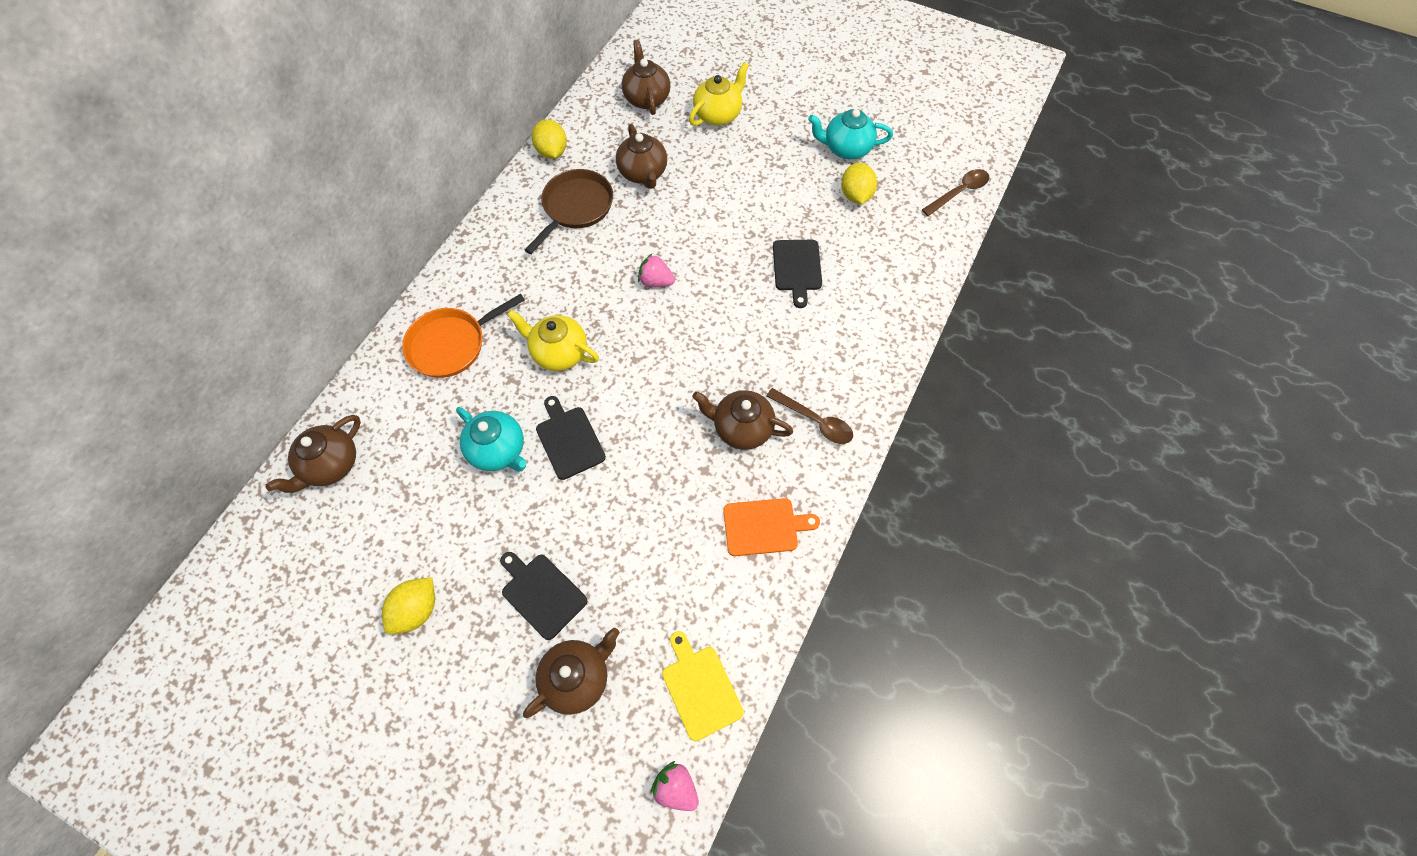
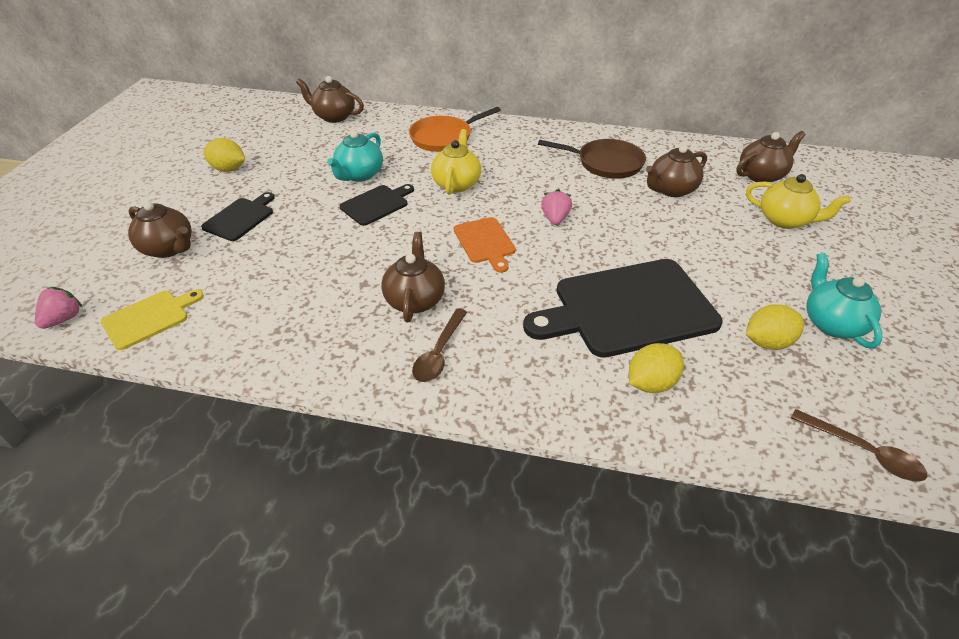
camera: 75 degrees right, 20 degrees down
orange pan [402,294,525,378] -> orange pan turned 75 degrees counterclockwise [409,107,501,152]
yellow lemon [532,119,567,159] -> yellow lemon moved to [629,343,684,393]
orange cutting board [723,498,820,556] -> orange cutting board moved to [454,217,516,273]
black cutting board [773,240,822,308] -> black cutting board [523,259,723,358], size x2.02

